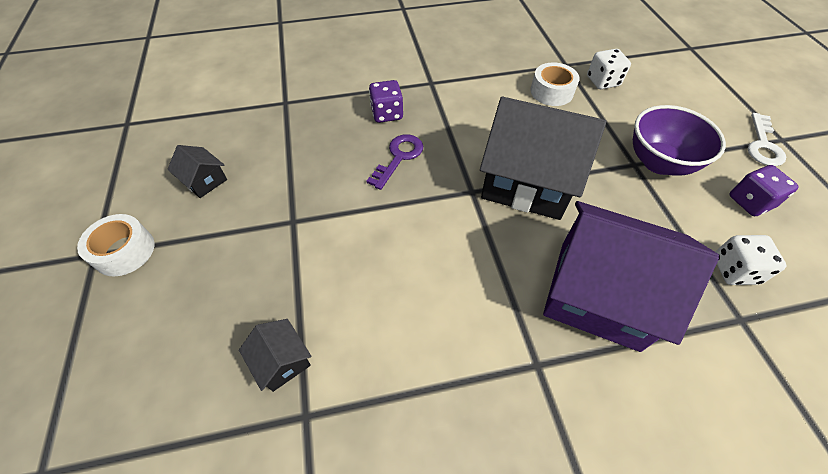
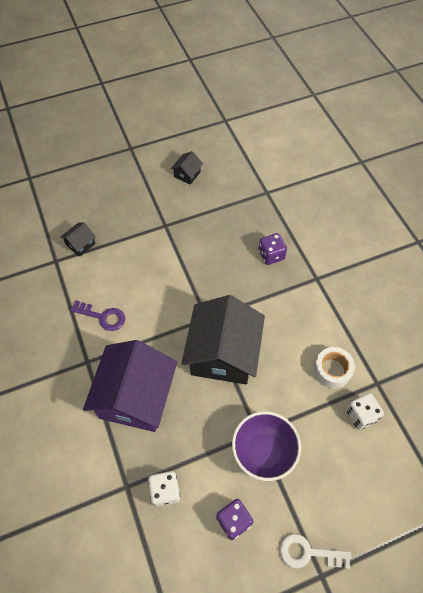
camera: 80 degrees right, 5 degrees up
white tape [77,214,154,277] -> none
purple key [367,134,423,190] -> purple key moved to [70,300,125,331]

